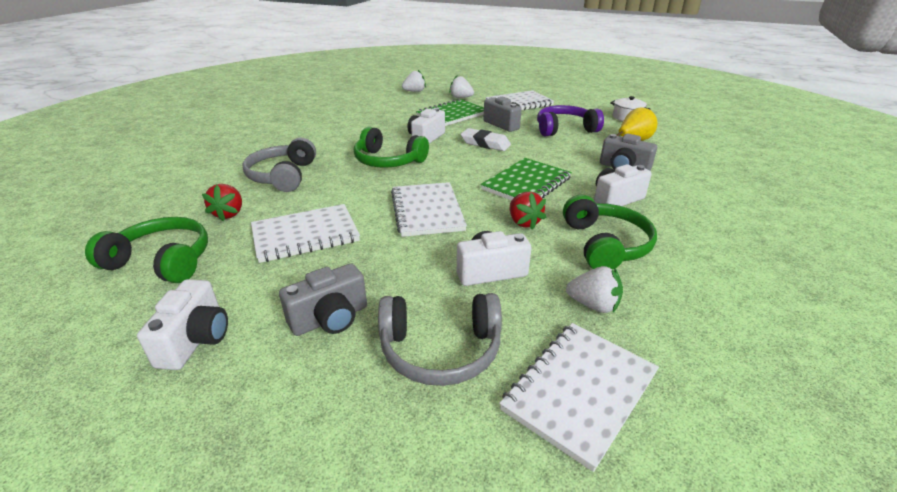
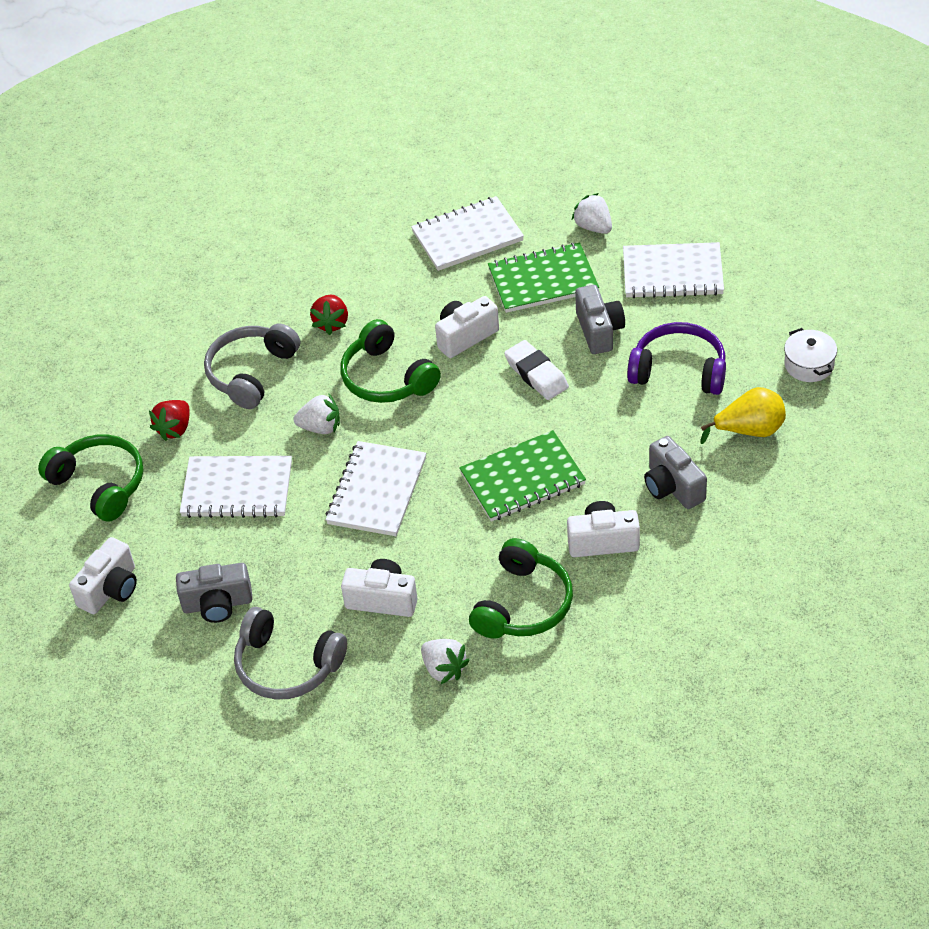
camera: 30 degrees right, 15 degrees up
white strawberry [402,70,426,92] -> white strawberry moved to [294,393,340,434]
white notebook [499,323,659,472] -> white notebook moved to [411,196,524,271]
red strawberry [509,192,546,230] -> red strawberry moved to [310,295,348,335]

